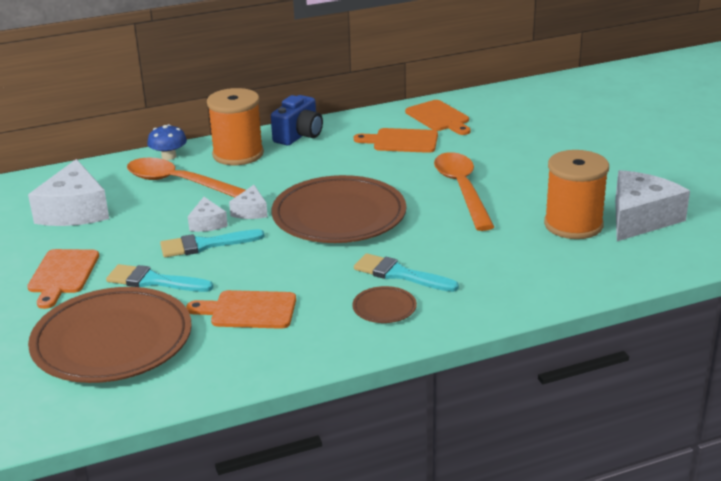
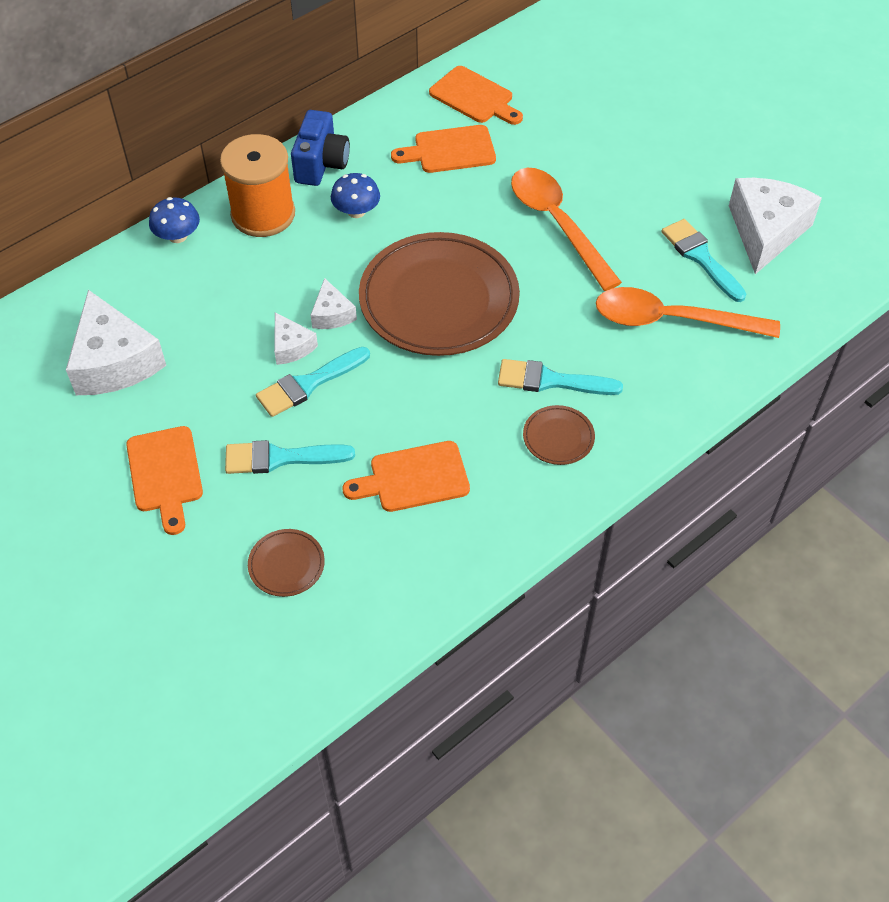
camera: 20 degrees left, 25 degrees up
brown plate [28,287,192,383] -> brown plate [248,529,325,597], size x0.42
orange spoon [127,158,245,197] -> orange spoon moved to [596,287,780,338]
orange spool [544,150,609,239] -> turquoise brush [661,219,746,302]
none -> blue mushroom [331,173,380,218]

